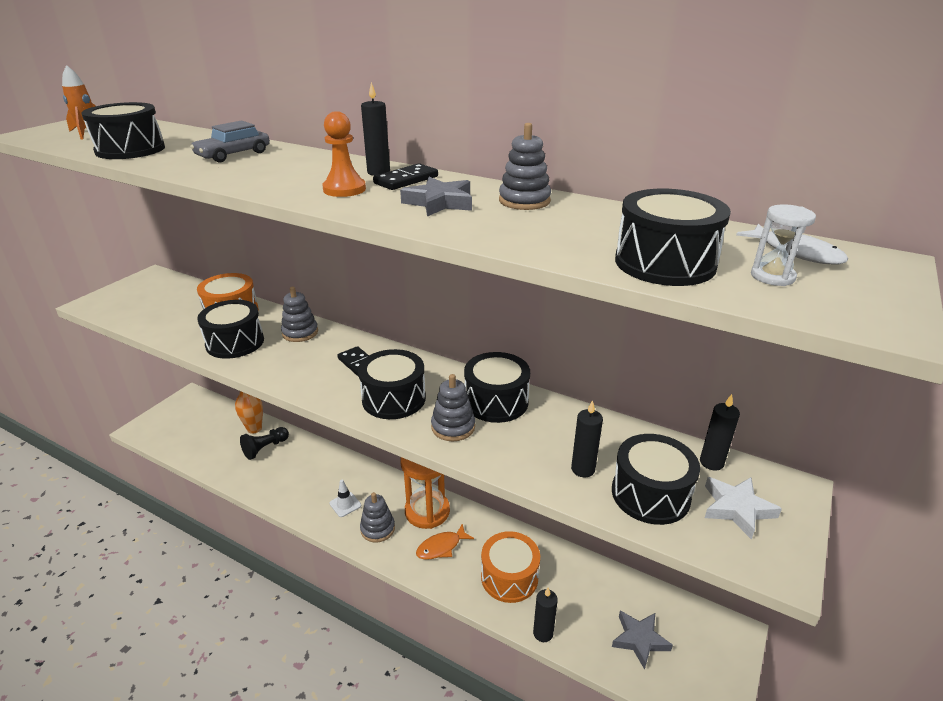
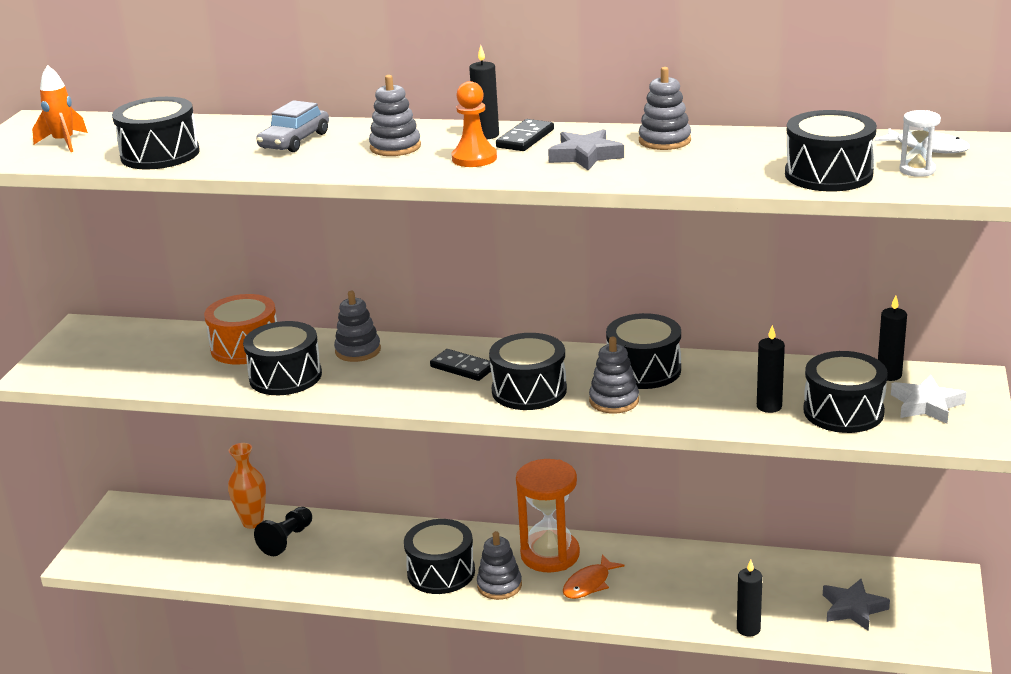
camera: 15 degrees left, 5 degrees down
white traffic cone [329,480,361,517] -> black drum [404,519,475,594]
orange drum [481,531,540,603] -> none
none -> grey stacking toy [369,75,421,156]

